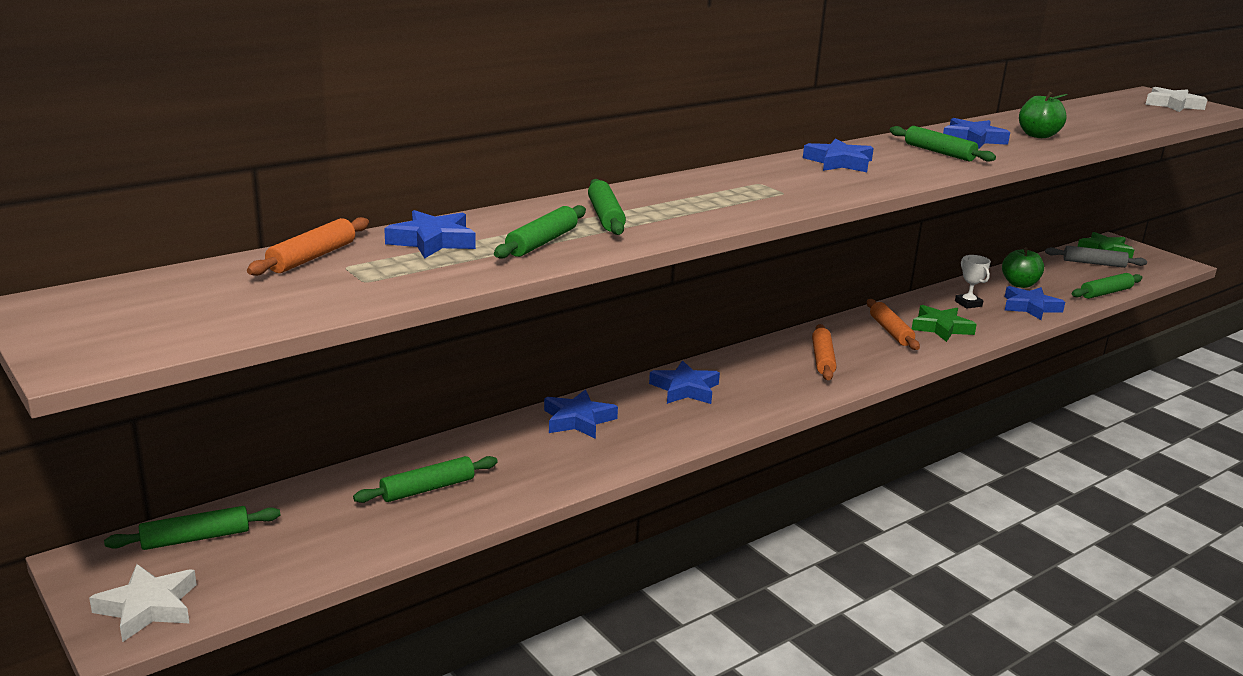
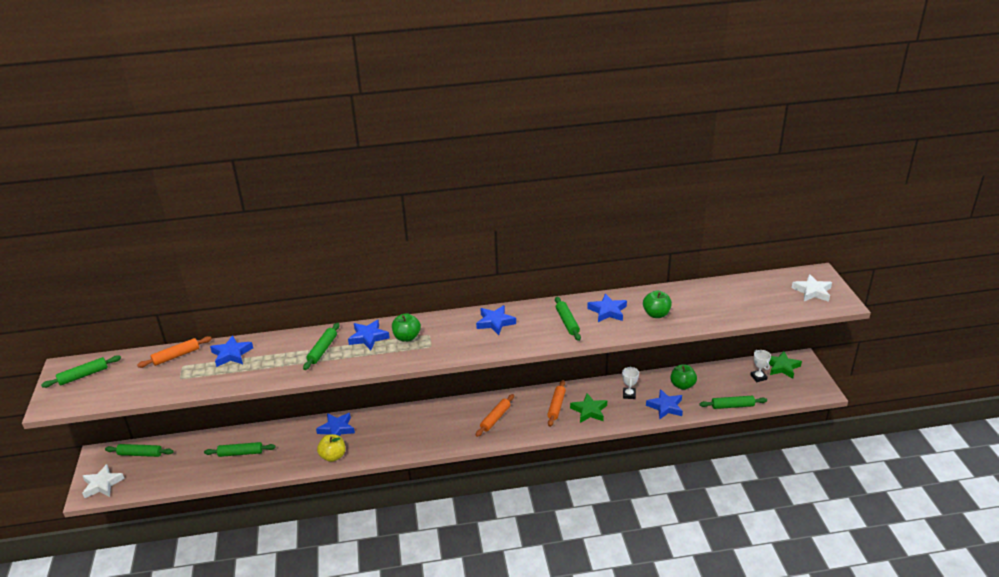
camera: 30 degrees right, 10 degrees up
green rolling pin [494,205,586,259] -> green rolling pin moved to [41,355,121,388]
blue star [649,360,720,404] -> blue star moved to [348,320,390,350]
grey rolling pin [1045,246,1147,268] -> white trophy [750,350,771,382]
none -> yellow apple [317,434,345,462]
none -> green apple [392,313,421,342]

